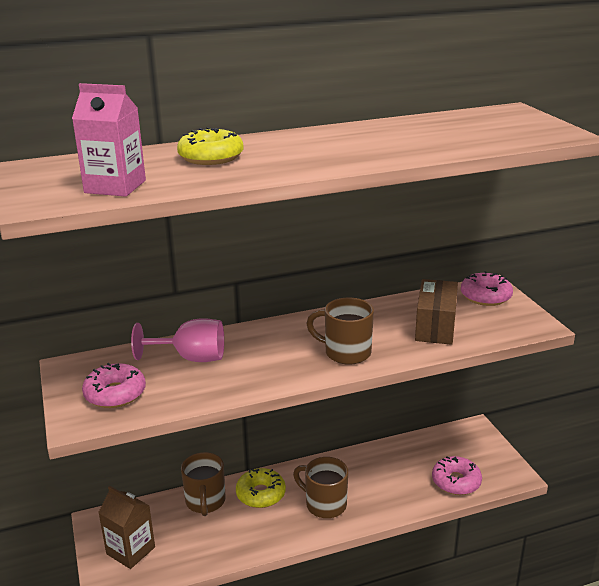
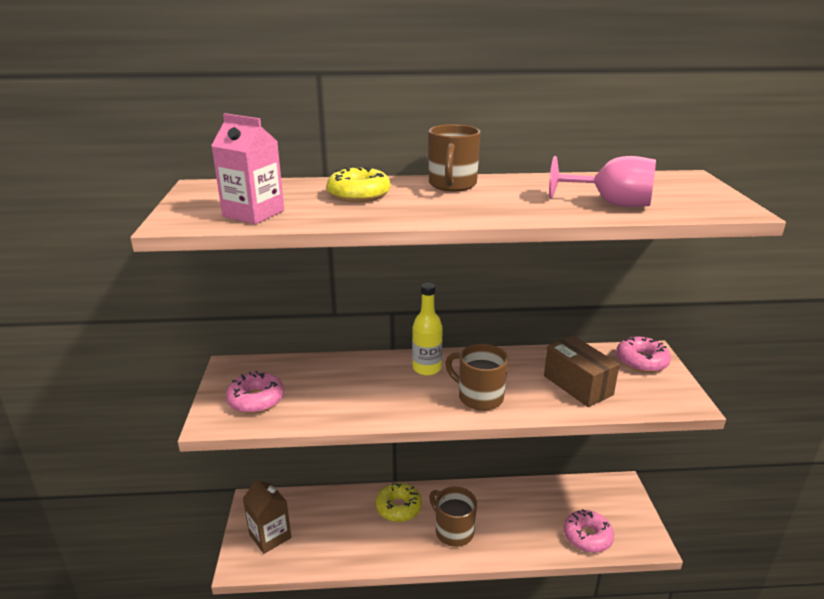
camera: 15 degrees right, 0 degrees up
pink goblet [131,318,224,362] -> pink goblet moved to [549,156,656,207]
brown mug [181,452,226,516] -> brown mug moved to [428,124,481,191]
brown box [415,279,458,345] -> brown box turned 60 degrees counterclockwise [544,336,620,407]
none -> yellow bottle [412,283,443,376]

